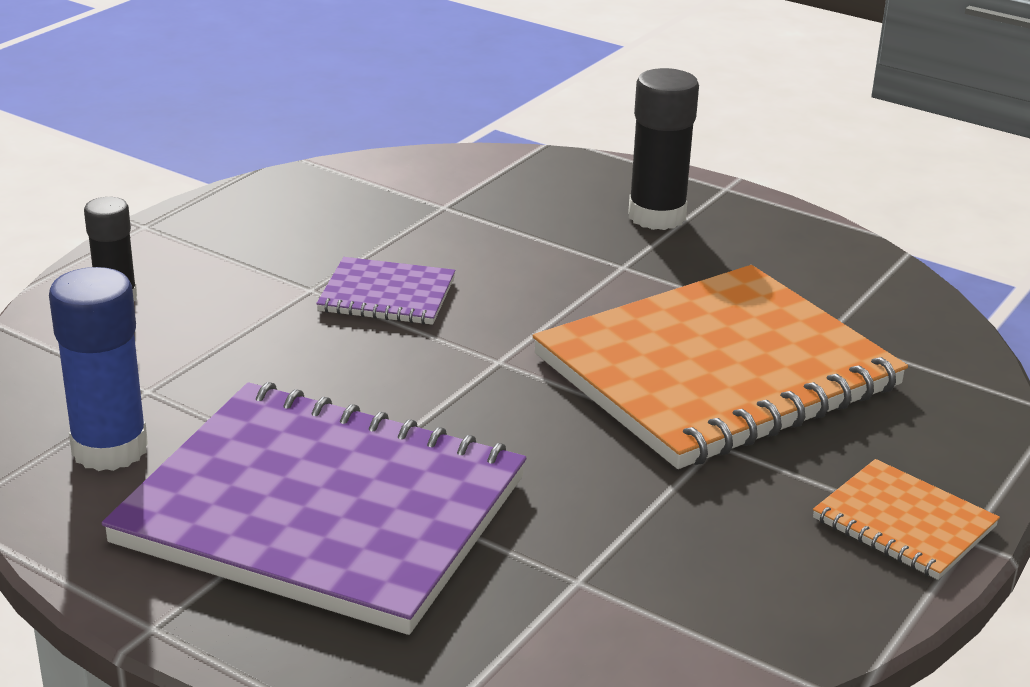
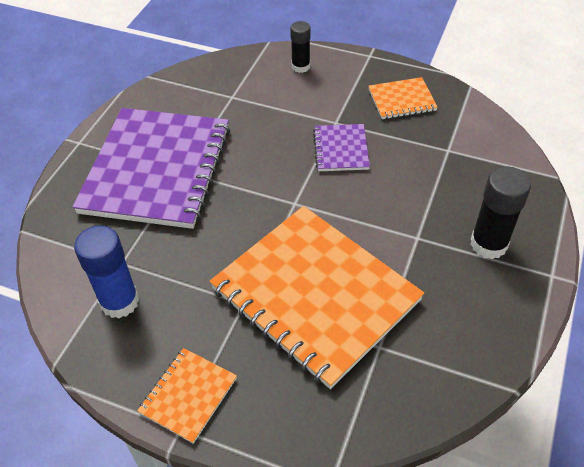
camera: 80 degrees right, 20 degrees up
blue glue stick [49,267,148,471] -> blue glue stick moved to [74,225,139,318]
none -> orange notebook [368,77,438,119]

